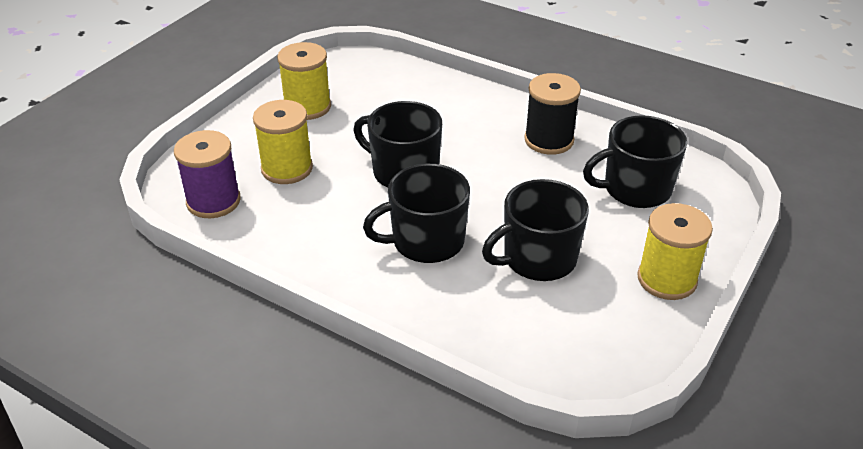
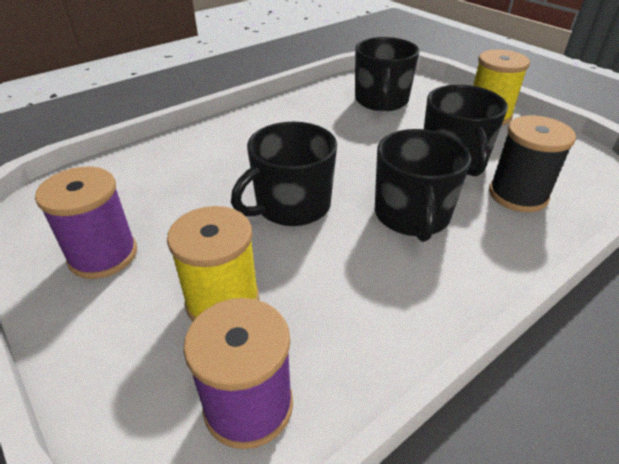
camera: 70 degrees left, 0 degrees up
yellow spool [277,42,331,120] -> purple spool [35,166,137,279]
black spool [524,73,581,155] -> black spool moved to [489,115,576,212]

